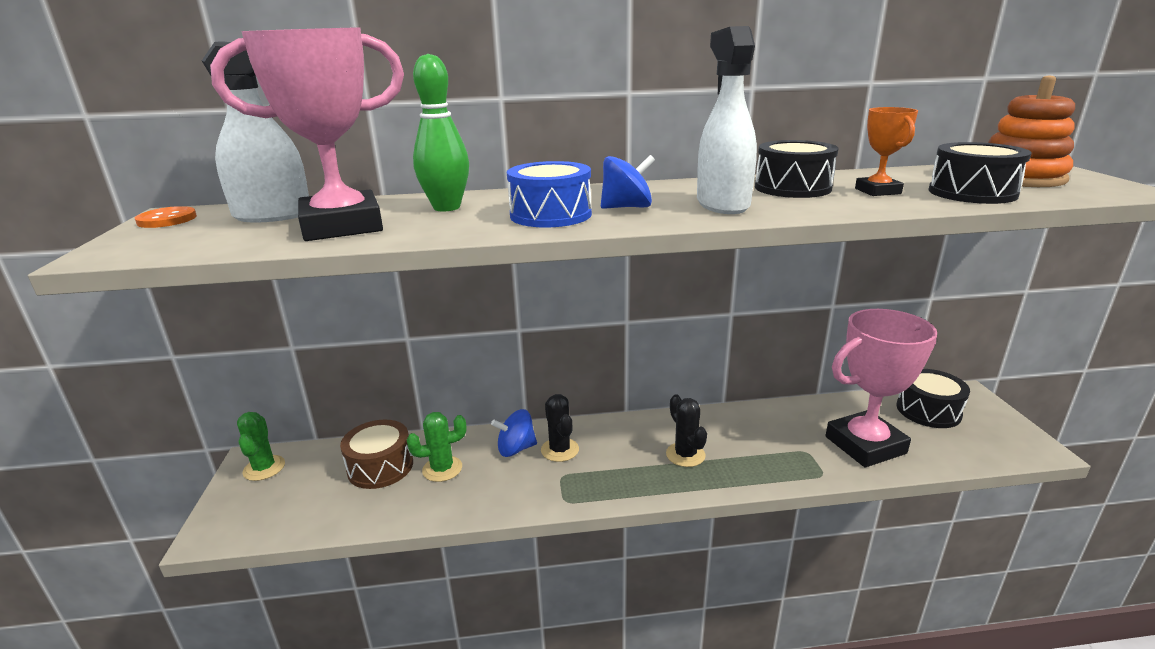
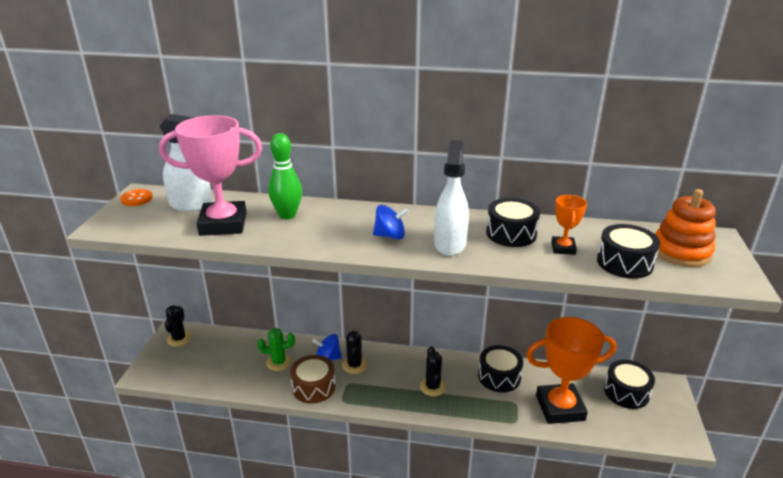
camera: 15 degrees right, 5 degrees up
green cactus [237,412,285,481] -> black cactus [164,305,192,347]
brown drum [340,420,413,489] -> brown drum moved to [290,355,335,404]
blue drum [507,161,592,228] -> none
pink trophy [825,309,937,467] -> orange trophy [526,317,616,424]
none -> black drum [478,345,523,392]

